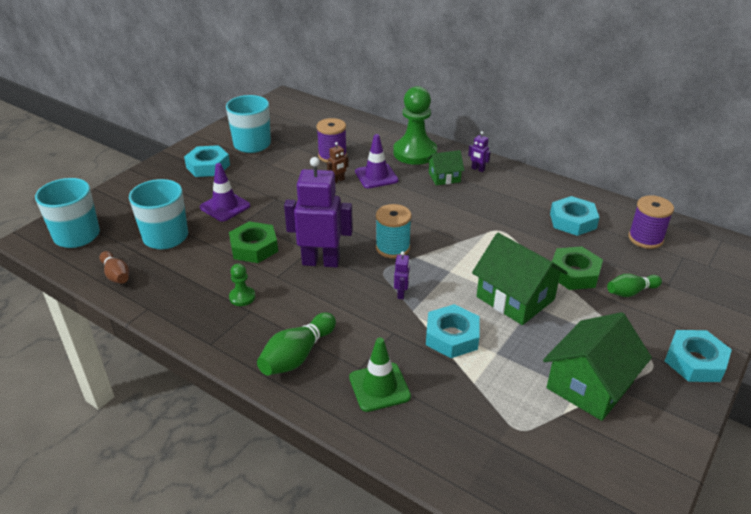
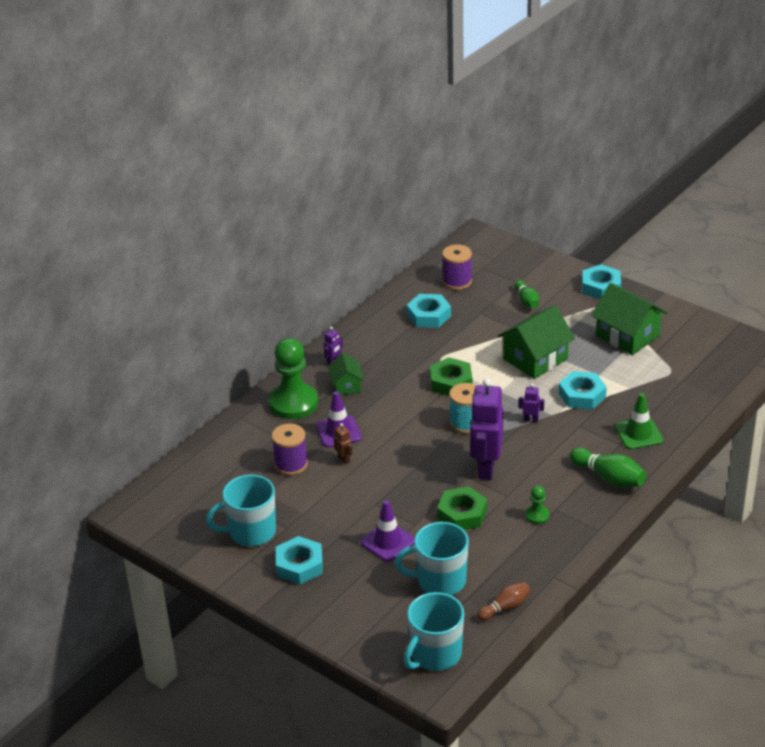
camera: 85 degrees left, 0 degrees up
green nut [552,247,603,290] -> green nut moved to [430,357,472,396]

